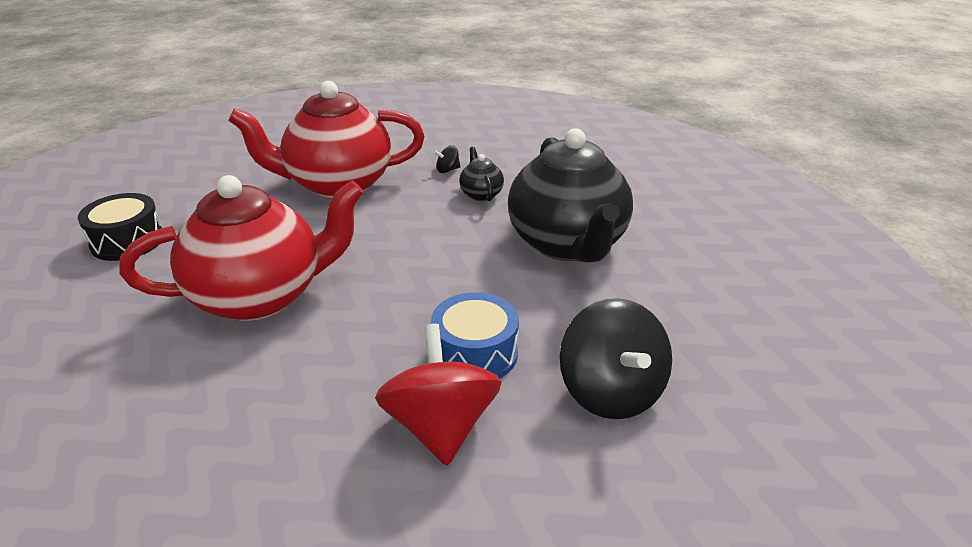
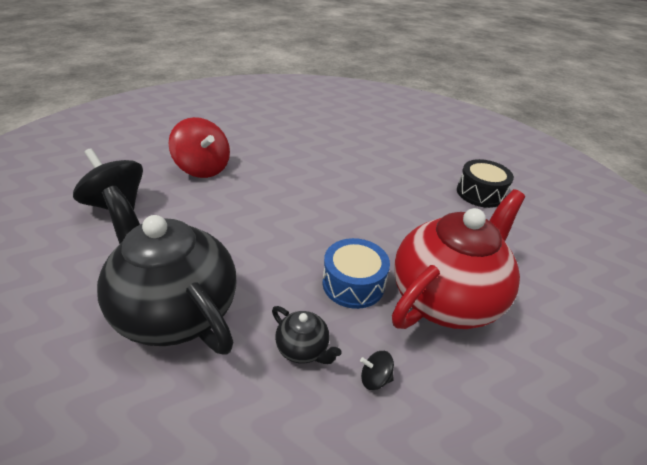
camera: 145 degrees right, 5 degrees up
red teapot [119,175,364,321] -> none
blue drum [431,292,519,379] -> blue drum moved to [323,238,390,309]
black spinning top [434,145,461,173] -> black spinning top turned 120 degrees counterclockwise [360,351,394,390]

